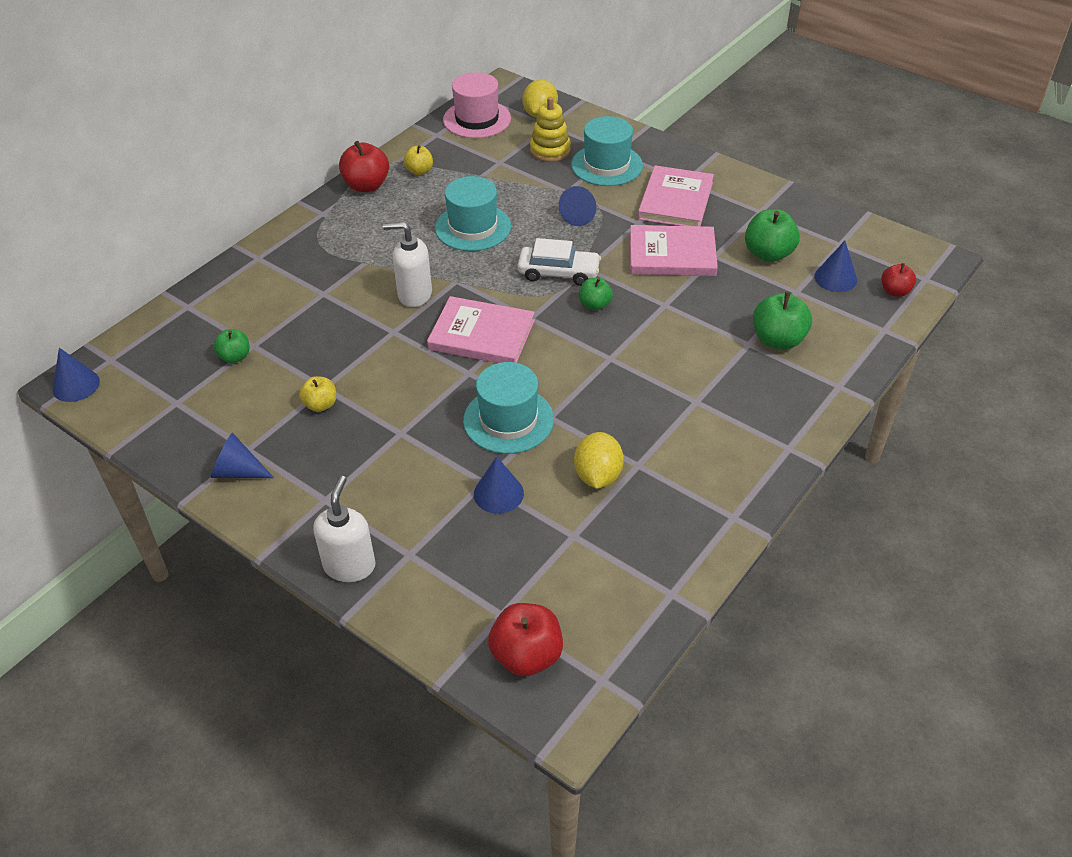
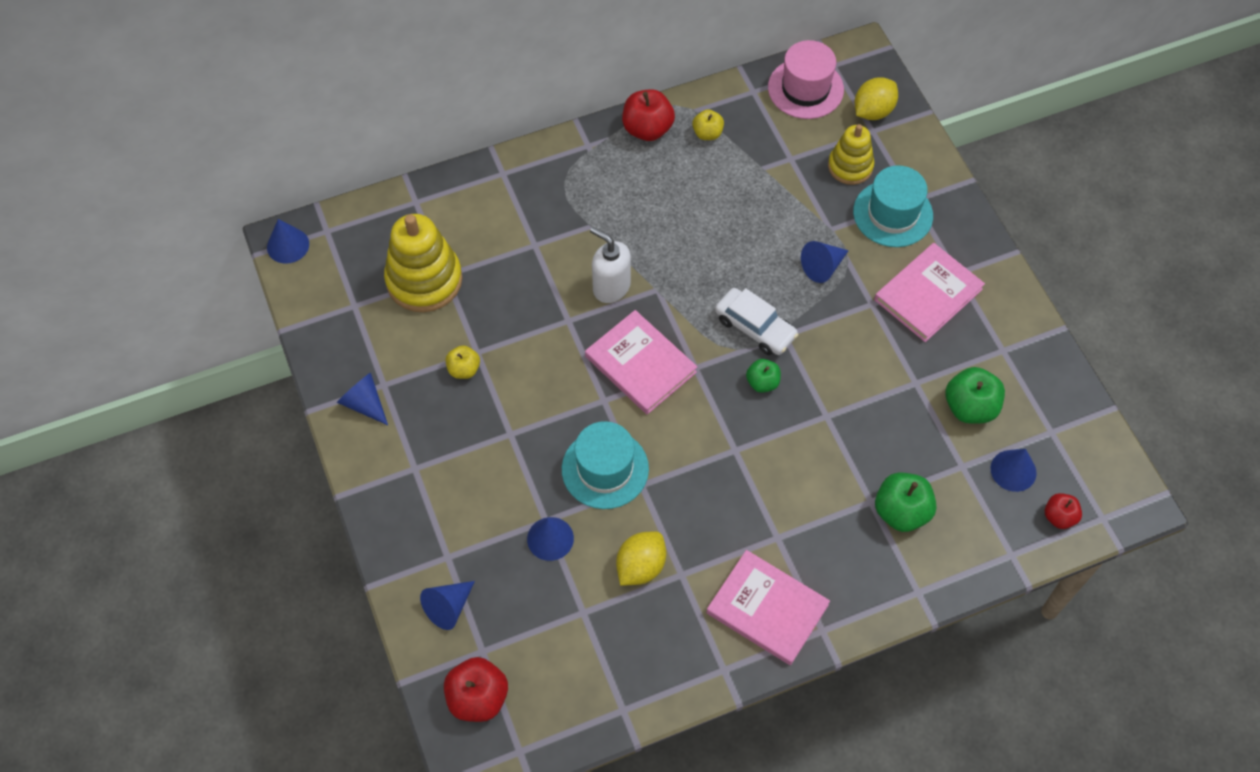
camera: 30 degrees right, 15 degrees up
green apple [213,329,249,363] -> yellow stacking toy [384,214,462,312]
white soap dispenser [313,476,376,582] -> none
turquoise hat [435,176,511,251] -> none
pink book [630,225,718,276] -> pink book moved to [706,550,830,665]
none -> blue cone [420,581,475,630]

